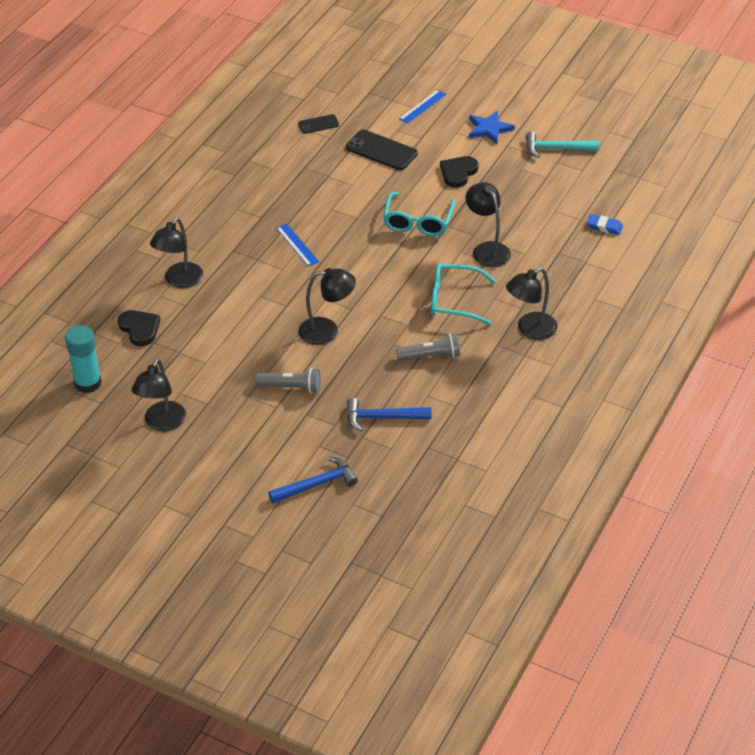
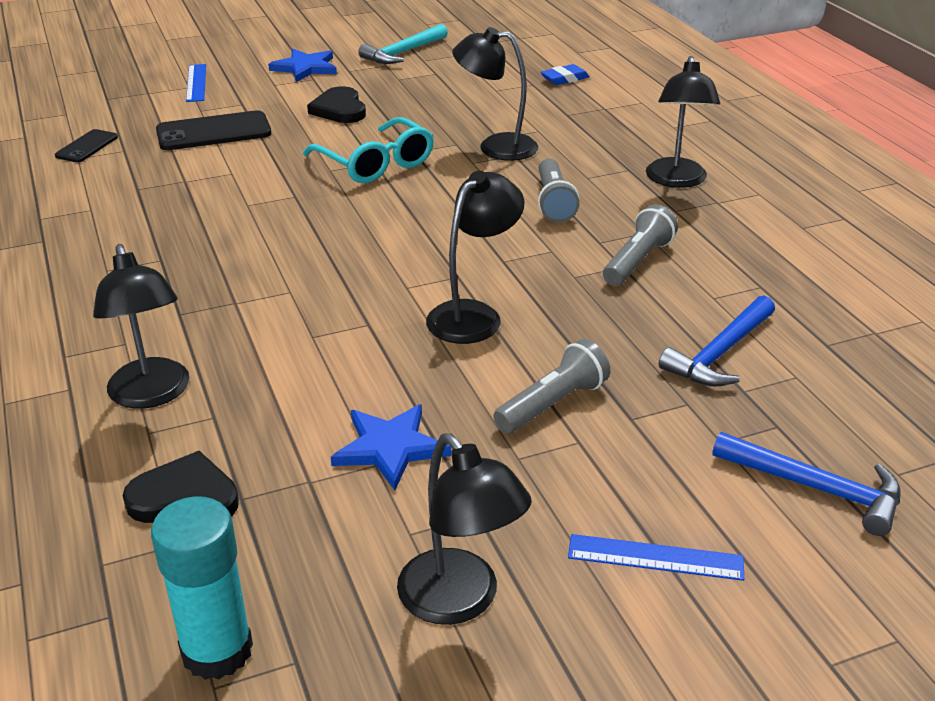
camera: 50 degrees left, 10 degrees down
blue hammer [268,456,358,503] -> blue hammer turned 105 degrees clockwise [712,432,901,536]
blue ruler [276,224,319,267] -> blue ruler moved to [568,534,744,581]
turquoise glasses [431,264,497,325] -> grey flashlight [538,158,580,222]
none -> blue star [331,404,451,490]

